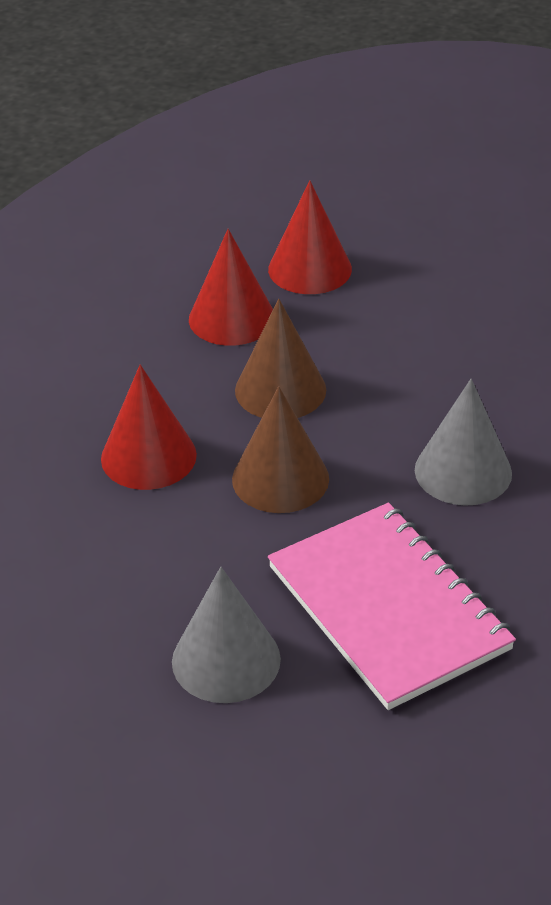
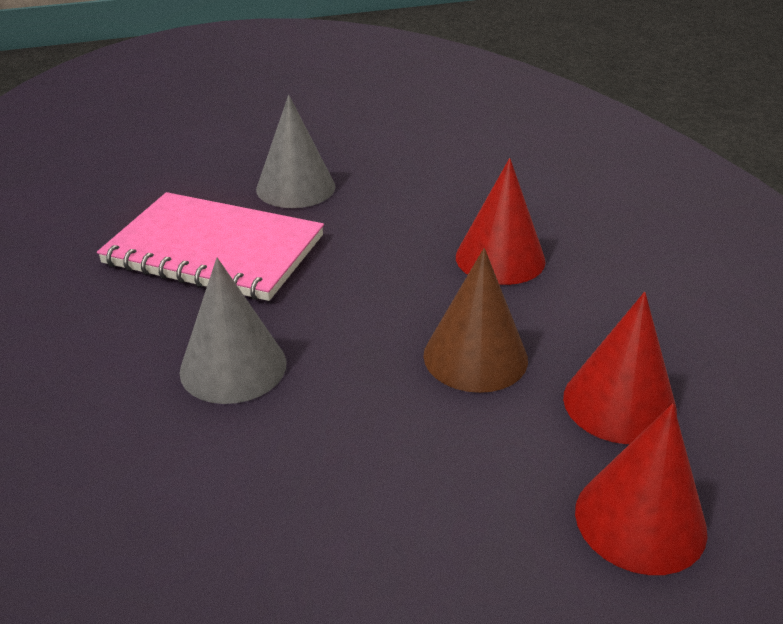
camera: 140 degrees right, 5 degrees down
brown cone [232,386,329,513] -> none

